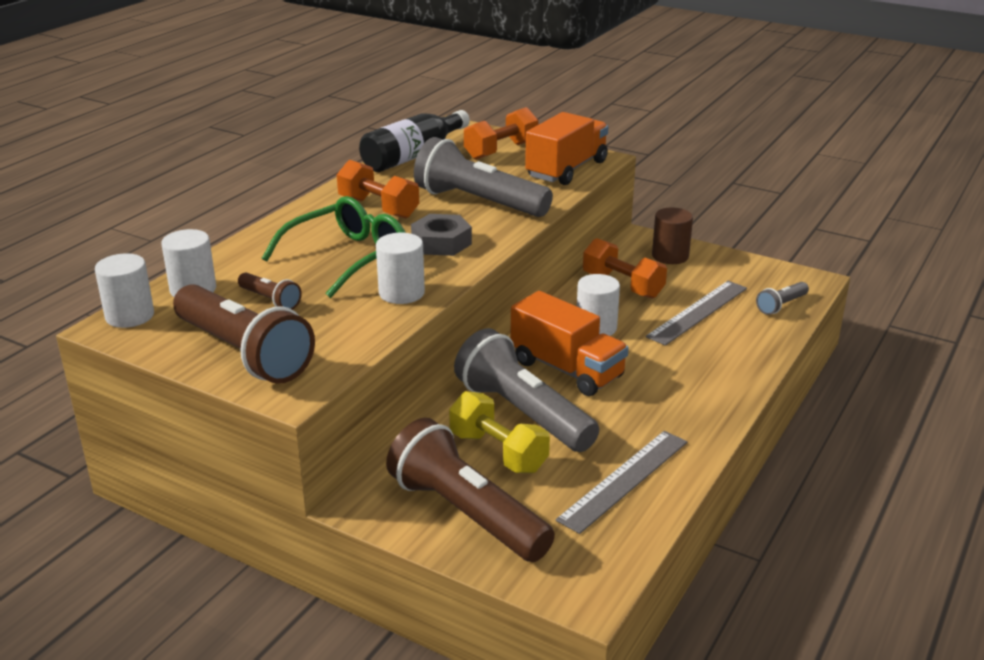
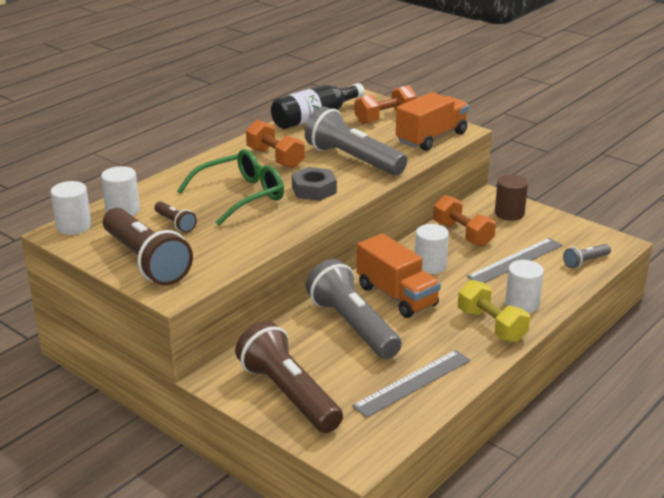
camera: 10 degrees right, 0 degrees up
white cylinder [376,233,425,304] -> white cylinder moved to [505,260,544,313]
yellow dumbbell [449,391,550,473] -> yellow dumbbell moved to [458,280,530,343]

